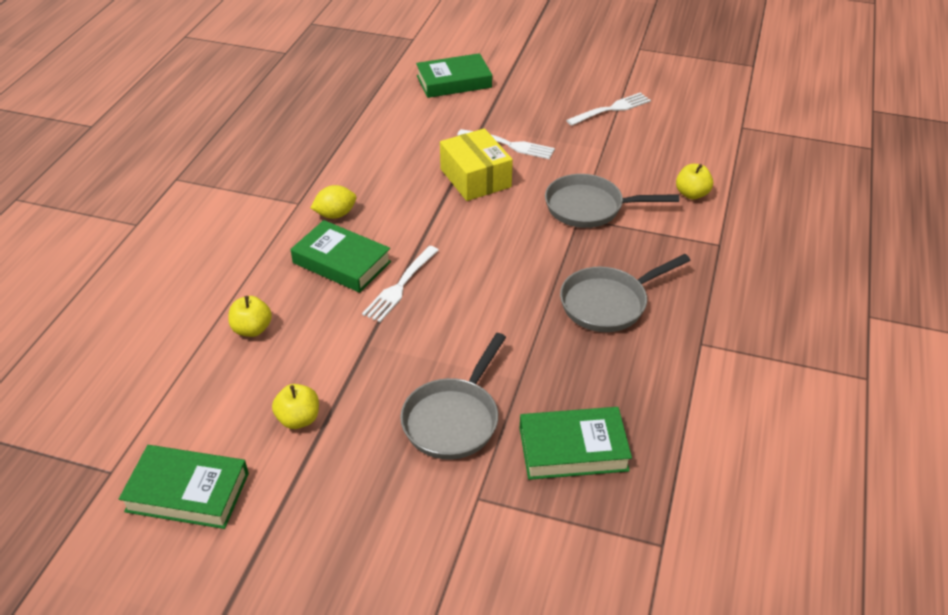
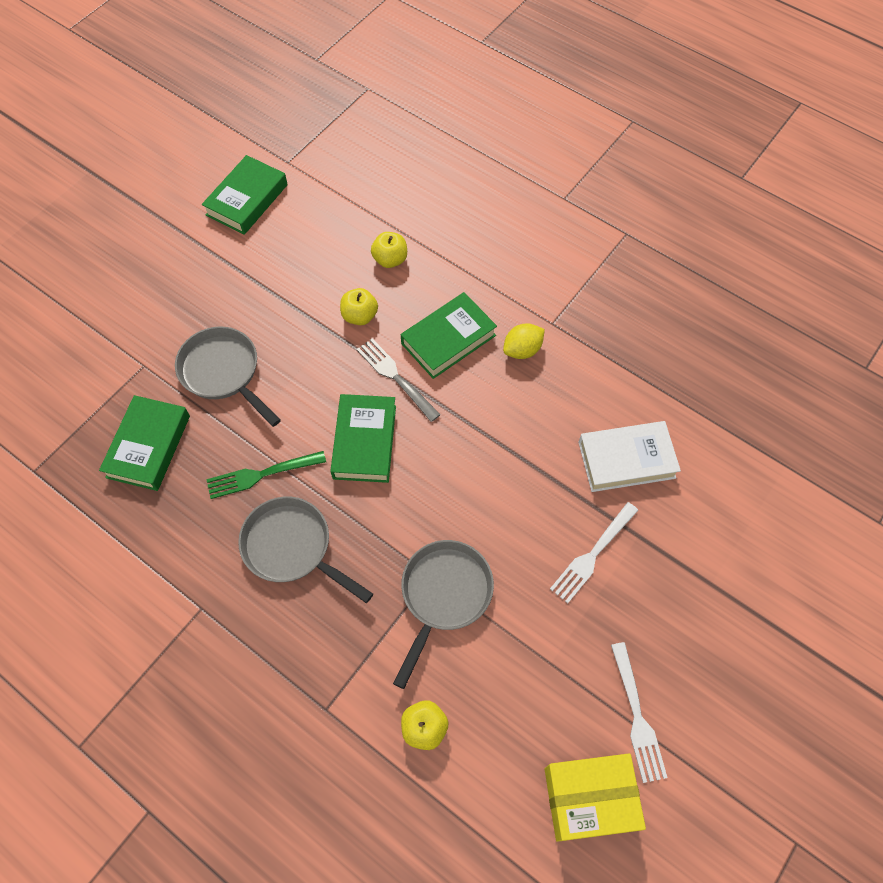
camera: 110 degrees right, 20 degrees up
yellow apple [272,384,319,429] -> yellow apple moved to [340,288,378,325]
yellow lemon [310,185,356,219] -> yellow lemon turned 60 degrees clockwise [503,323,545,359]
white fork [362,246,439,322] -> grey fork [357,338,441,422]
green book [416,53,492,98] -> green book moved to [330,394,396,483]
yellow box [440,128,513,201] -> yellow box moved to [545,753,646,842]
grey pan [560,254,690,332] -> grey pan turned 45 degrees counterclockwise [238,497,373,603]
none -> green fork [206,451,326,499]
none -> white book [578,421,681,492]

